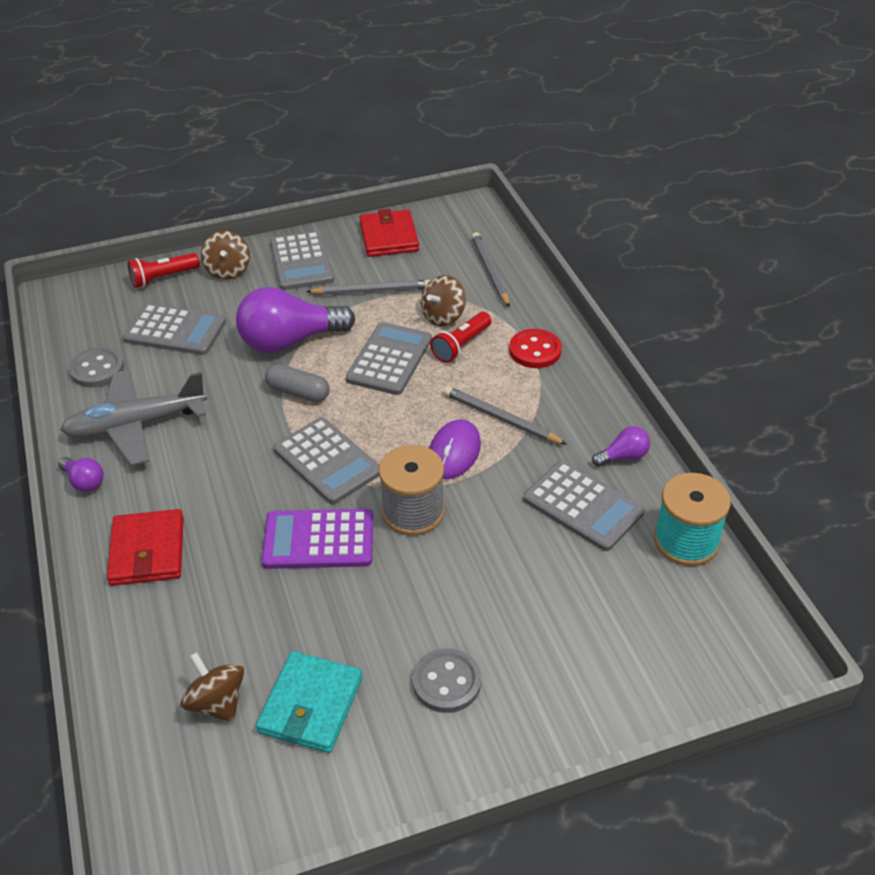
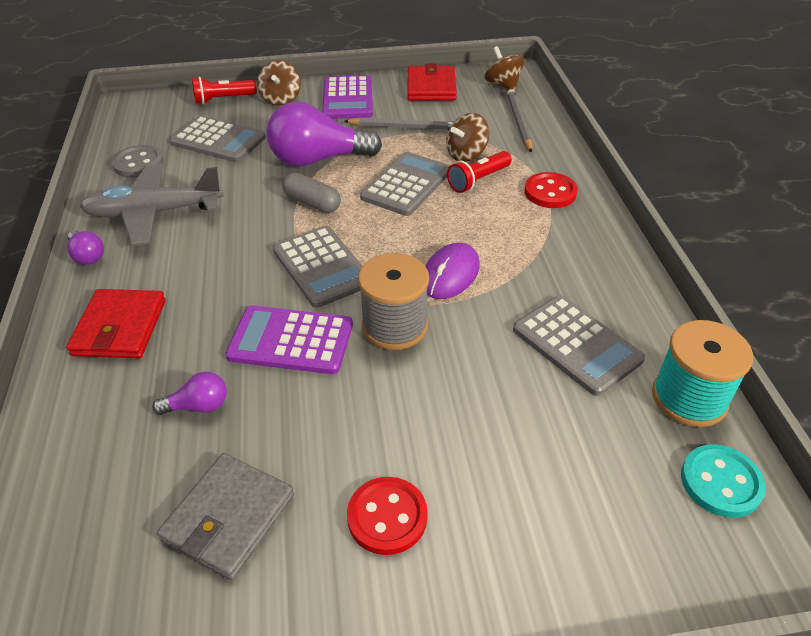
camera: 10 degrees right, 0 degrees up
brown spinning top [180,652,244,722] -> brown spinning top moved to [484,46,525,91]
turquoise wallet [256,651,363,753] -> grey wallet [157,453,294,580]
grey calculator [270,231,334,290] -> purple calculator [322,75,373,119]
grey button [412,648,481,713] -> red button [347,477,428,555]
grey pencil [443,386,567,445] -> none
purple light bulb [592,426,650,467] -> purple light bulb moved to [152,372,227,415]
none -> turquoise button [681,444,766,518]

